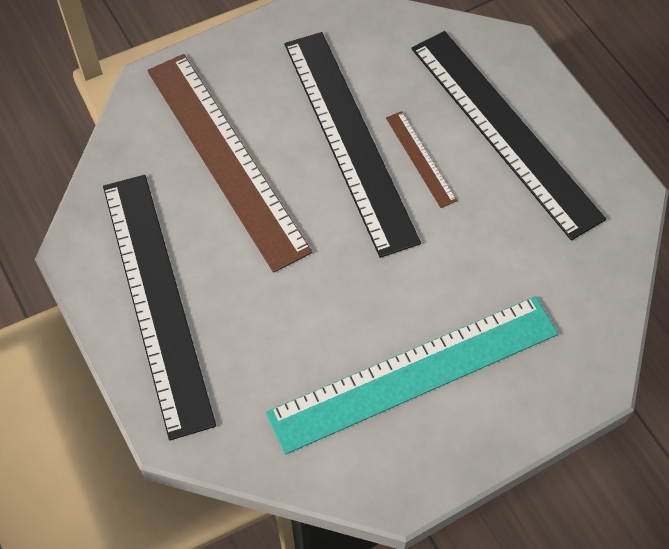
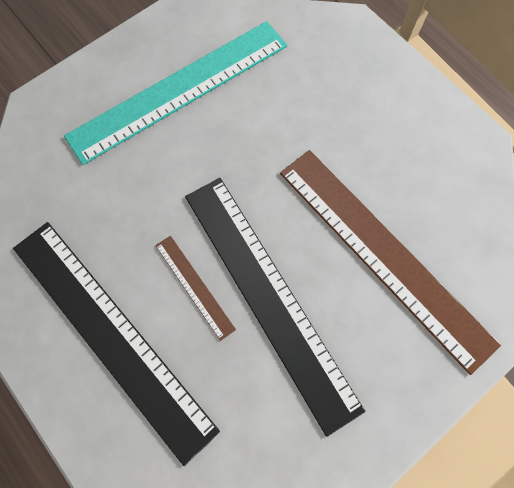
camera: 170 degrees right, 10 degrees up
black ruler [103,175,216,440] -> none

